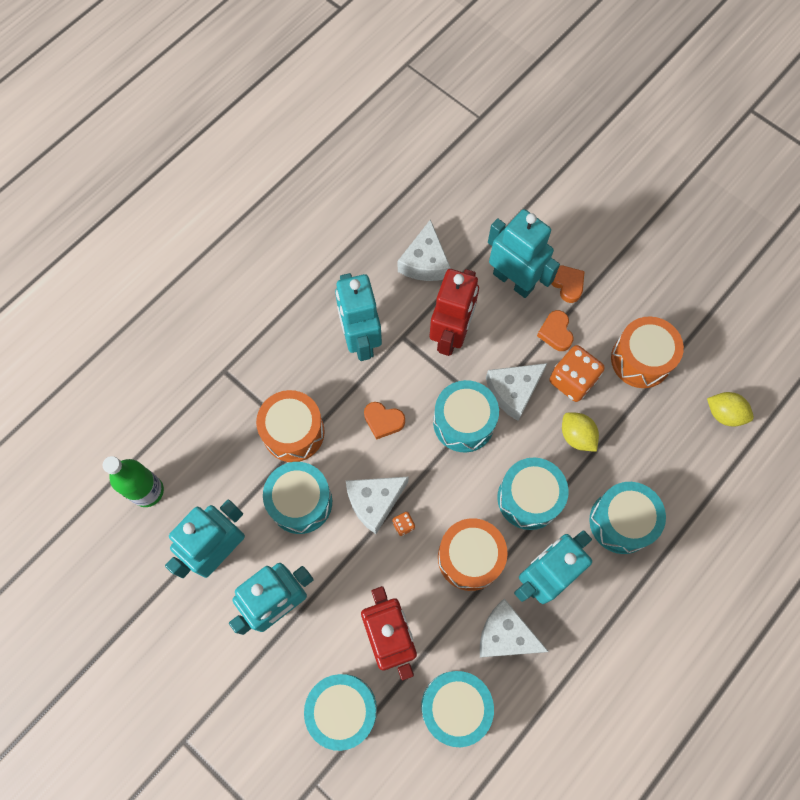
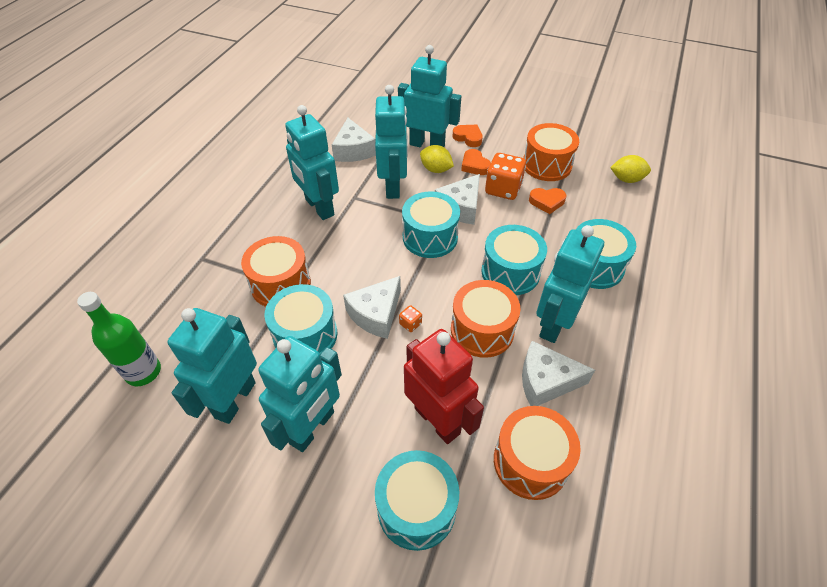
camera: 20 degrees left, 20 degrees down
orange heart [364,402,405,440] -> orange heart moved to [529,188,566,214]
turquoise drum [421,671,494,747] -> orange drum [494,406,581,500]
red robot [429,269,479,356] -> turquoise robot [375,85,408,199]
yellow lemon [562,412,599,452] -> yellow lemon moved to [420,145,454,173]

